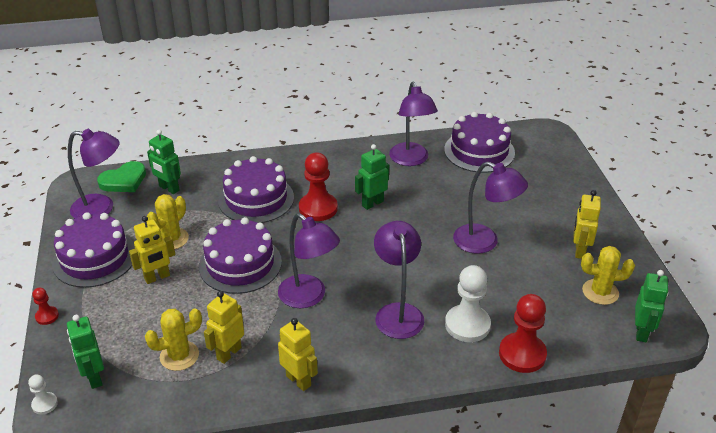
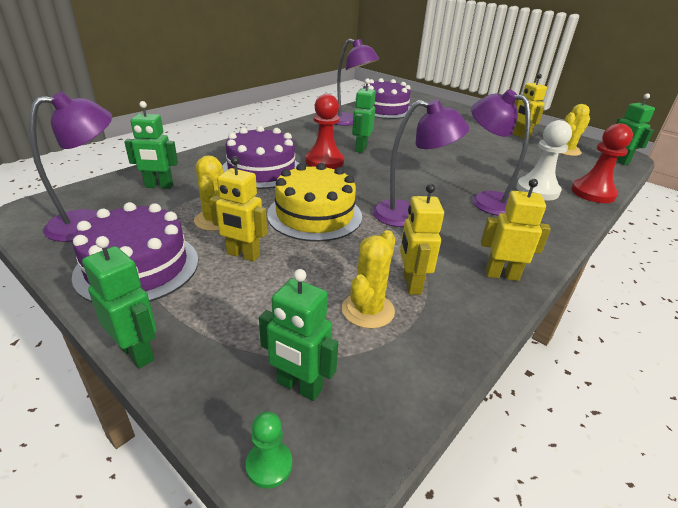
camera: 40 degrees left, 5 degrees down
white pawn [28,374,58,415] -> green pawn [246,412,292,489]
red pawn [32,288,59,325] -> green robot [82,236,156,368]
green heart [97,161,146,192] -> none
yellow robot [129,216,175,284] -> yellow robot turned 90 degrees clockwise [210,156,267,262]
purple cake [199,217,282,294] -> yellow cake [267,163,362,242]
purple lamp [453,162,528,254] -> none

